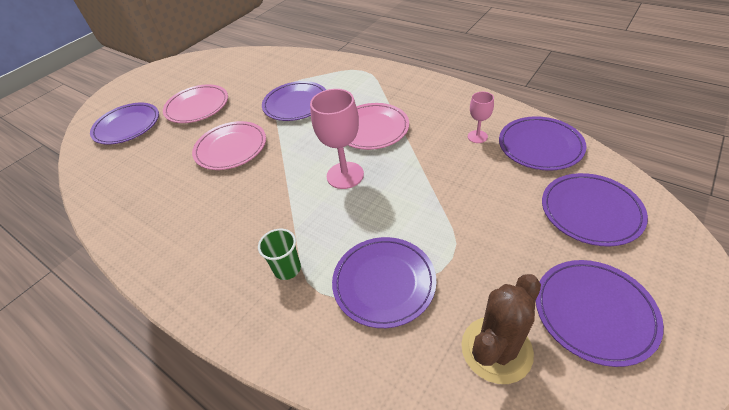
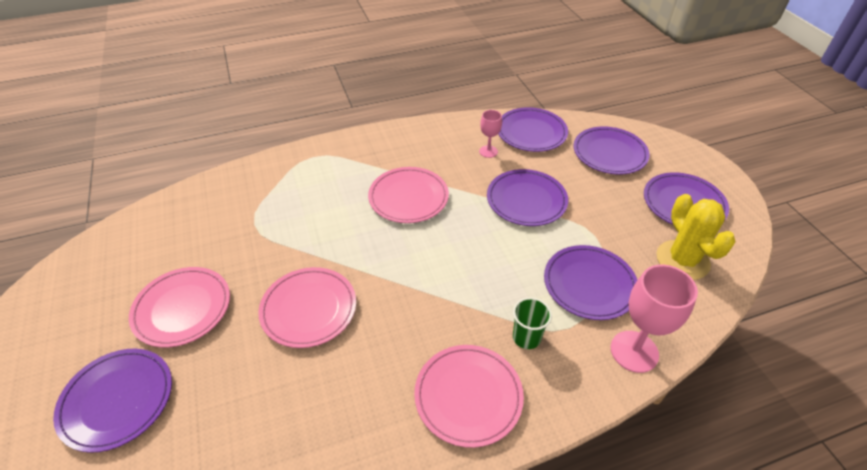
camera: 60 degrees left, 0 degrees up
purple plate [262,81,326,121] -> purple plate moved to [487,169,568,226]
pink goblet [310,89,364,189] -> pink goblet moved to [611,264,698,373]
brown cactus [461,274,541,384] -> yellow cactus [656,194,736,280]
none -> pink plate [414,345,524,448]

